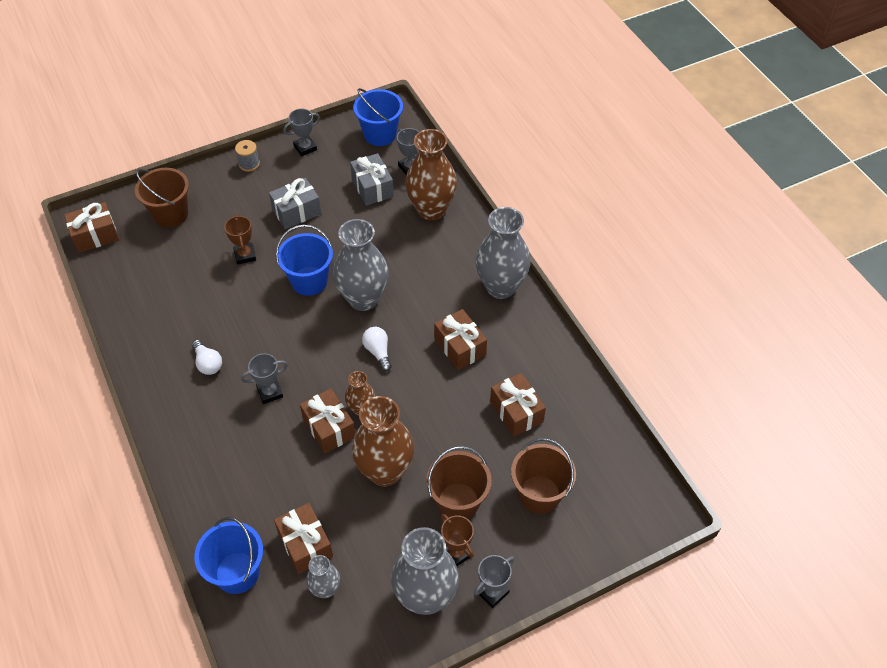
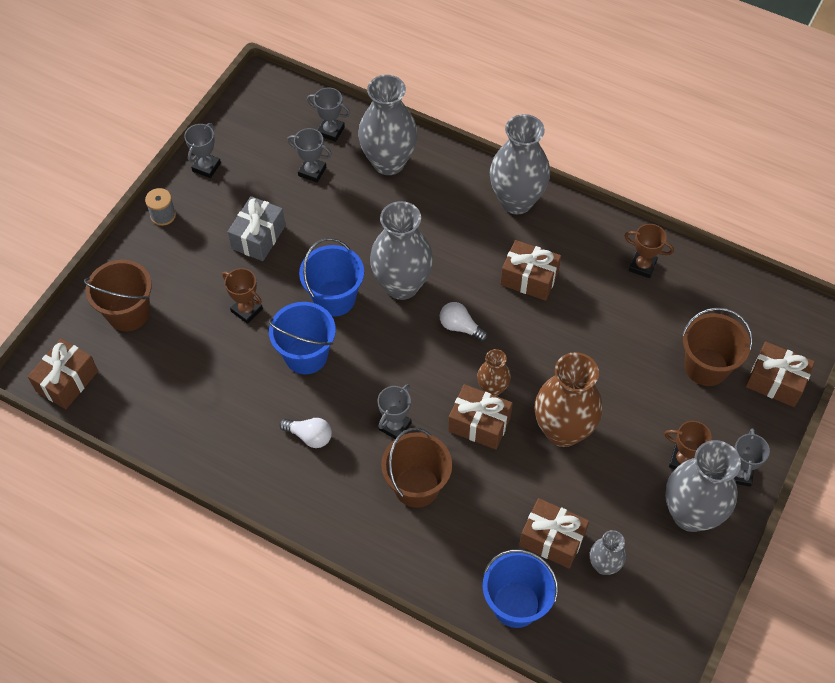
camera: 35 degrees left, 5 degrees up
grey gift [350,153,394,206] -> grey trophy [287,128,332,183]
blue bucket [353,88,403,146] -> blue bucket moved to [269,302,336,374]
brown vase [405,129,457,221] -> grey vase [358,75,418,175]
brown bucket [426,446,492,519] -> brown bucket moved to [381,428,452,508]
brown gift [490,373,546,437] -> brown gift moved to [746,342,815,407]
none -> brown trophy [624,224,674,278]

